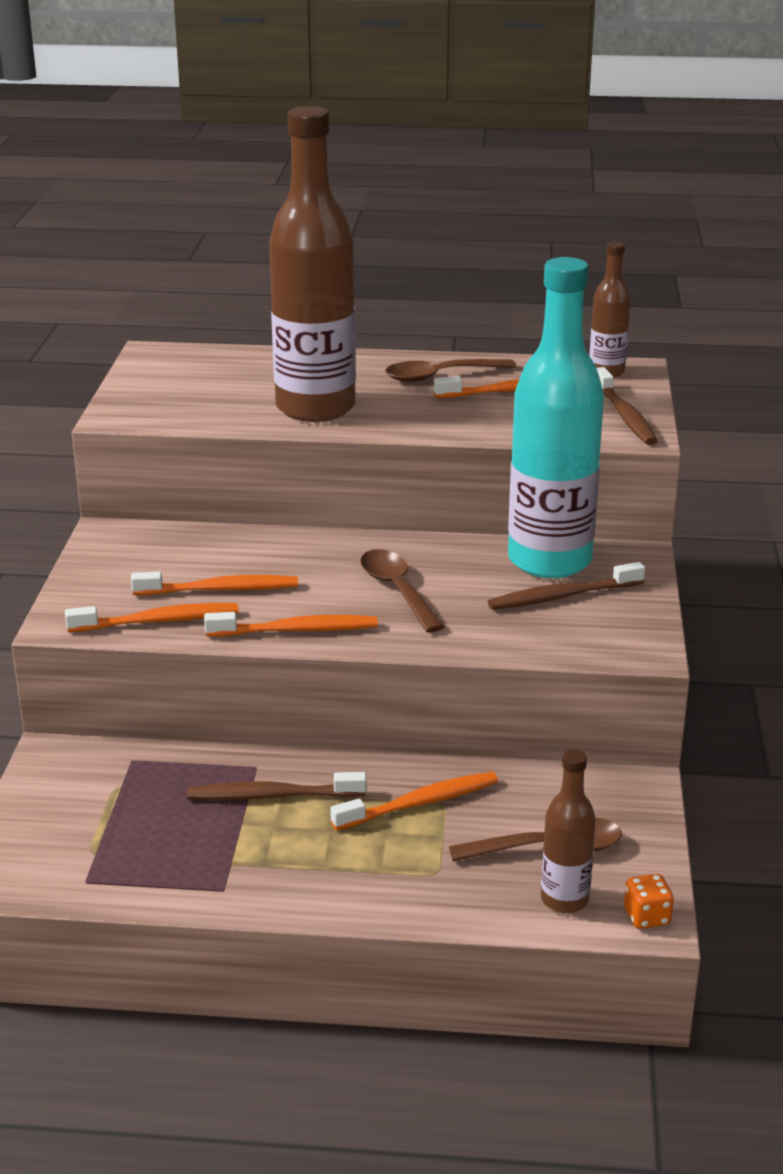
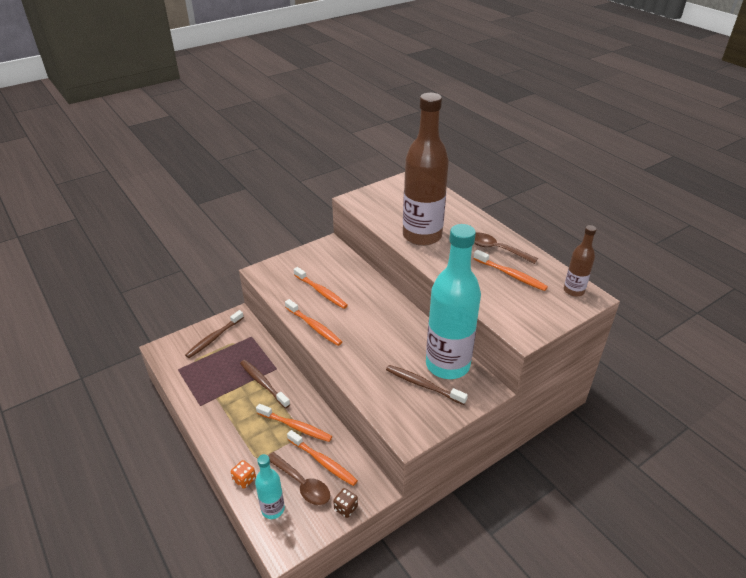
camera: 50 degrees right, 10 degrees up
orange toothbrush [65,603,238,632] -> orange toothbrush moved to [287,430,358,486]
brown spoon [360,549,445,633] -> none
brown bottle [541,749,596,913] -> turquoise bottle [255,454,285,519]
brown toothbrush [596,367,658,445] -> brown toothbrush moved to [185,310,244,358]
orange dice [624,874,674,929] -> orange dice moved to [231,460,256,489]
none -> brown dice [333,488,358,518]

